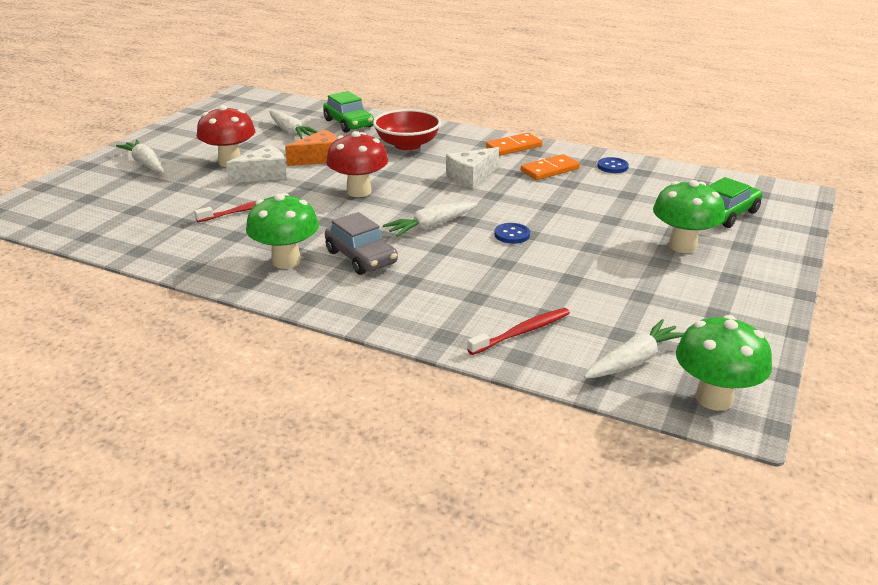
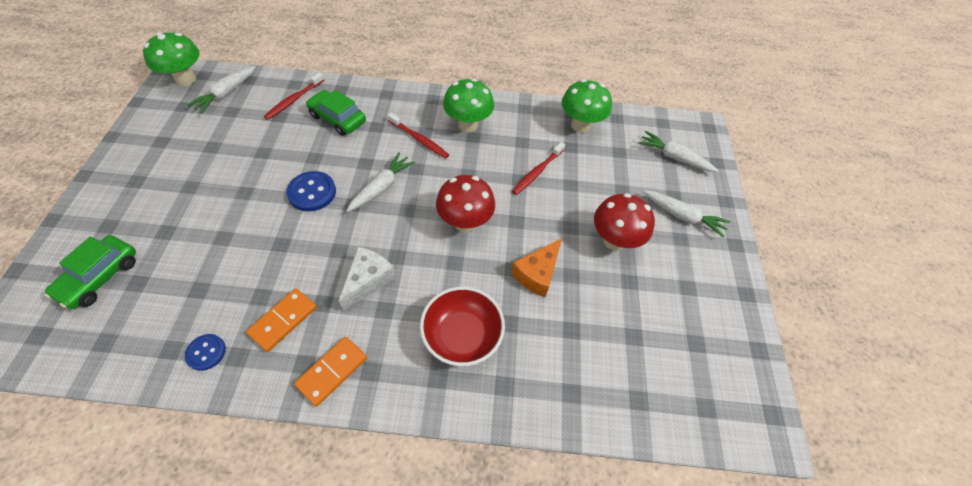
camera: 155 degrees right, 25 degrees up
white cheese [226,145,287,183] -> none
white carrot [269,110,318,139] -> white carrot moved to [638,131,718,172]
green car [323,91,374,133] -> green car moved to [306,90,366,136]
grey car [325,212,398,275] -> red toothbrush [388,113,449,158]
blue button [494,223,530,244] -> blue button [287,171,336,211], size x1.58
green mushroom [653,180,725,253] -> green mushroom moved to [562,79,612,133]

